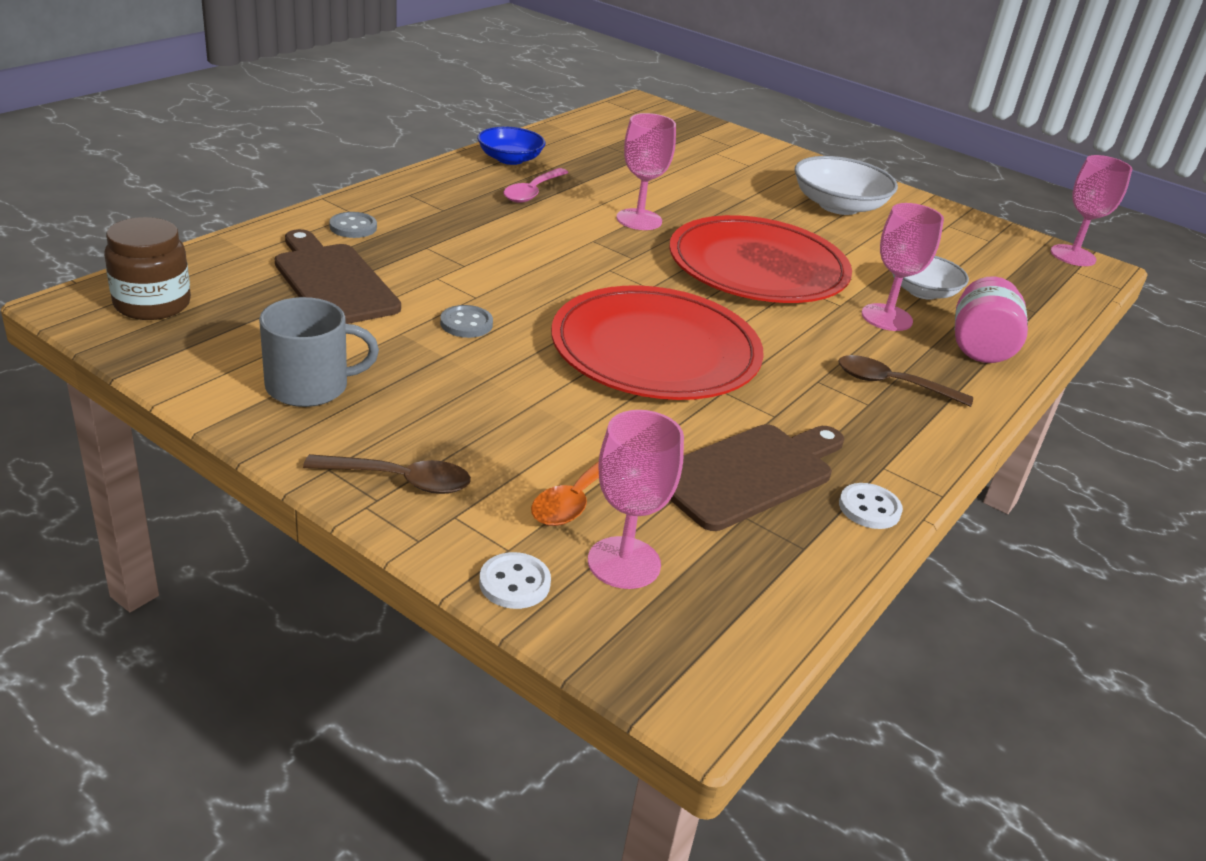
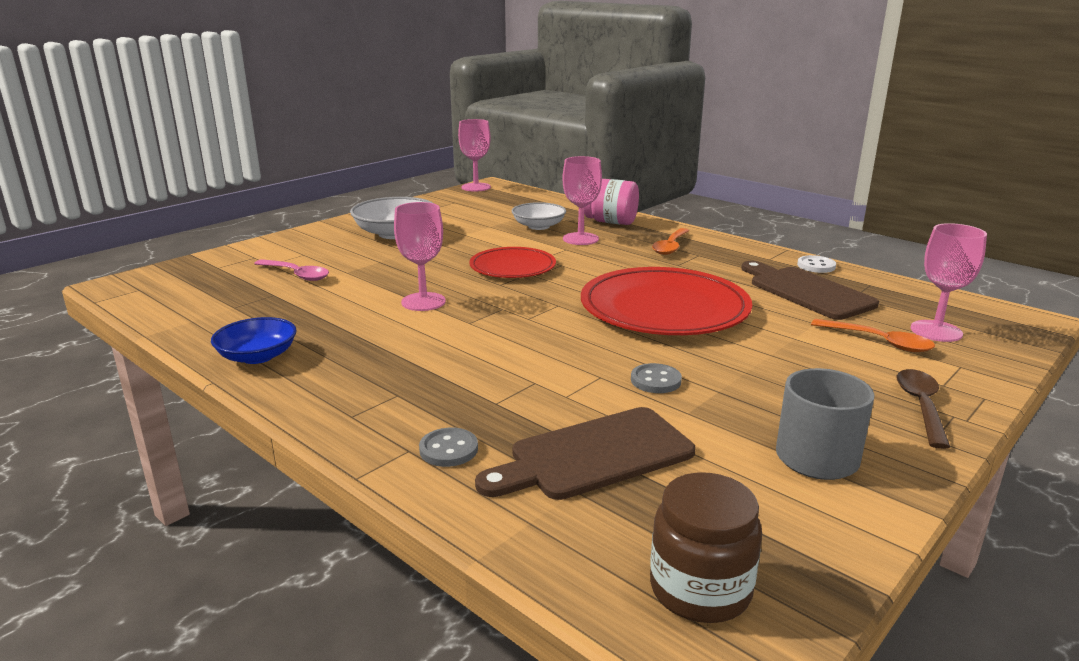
camera: 80 degrees left, 10 degrees down
white button [479,552,551,609] -> none
pink spoon [503,168,569,203] -> pink spoon moved to [254,259,329,281]
red plate [669,215,852,303] -> red plate [469,247,556,278], size x0.58
brown spoon [838,355,973,407] -> orange spoon [652,228,689,255]

